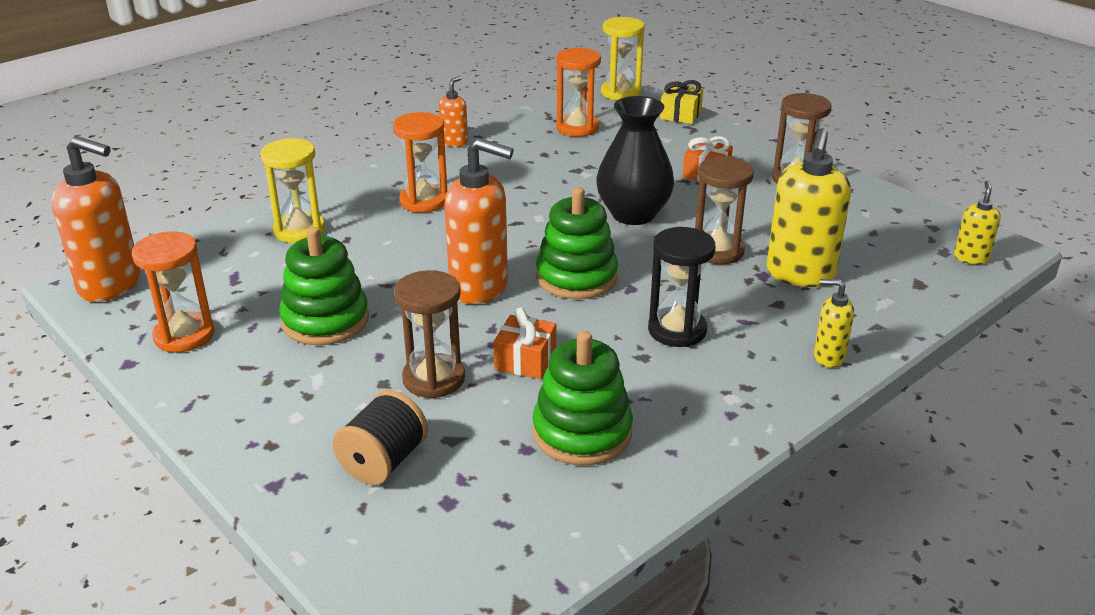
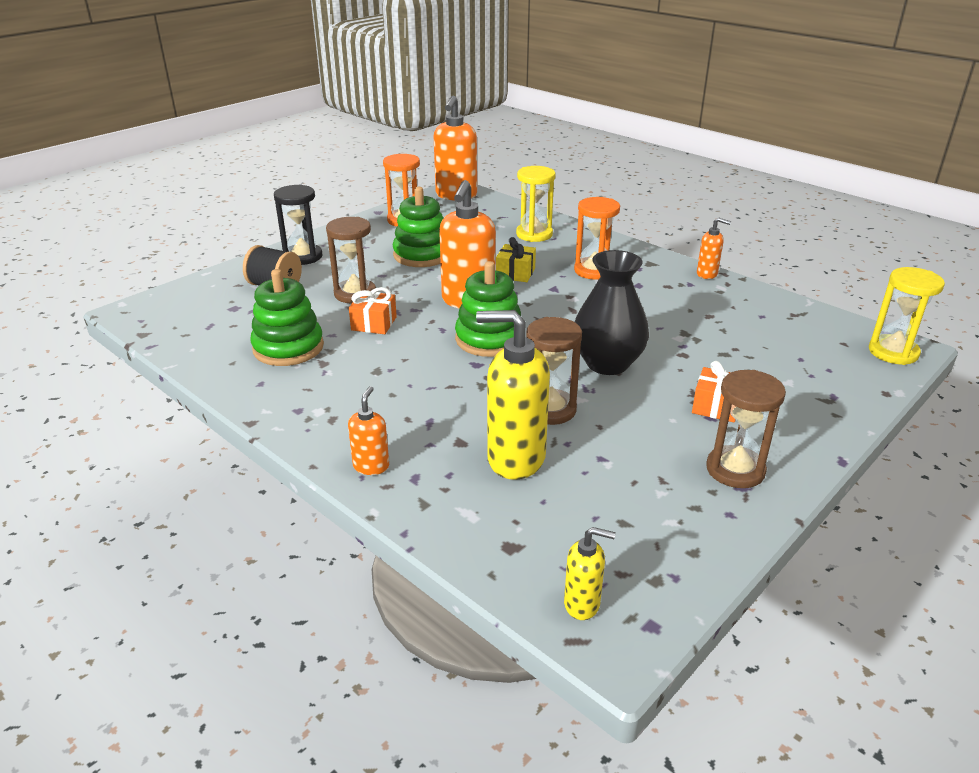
camera: 85 degrees right, 0 degrees up
orange hourglass [556,48,601,137] -> none
black hourglass [648,227,715,347] -> black hourglass moved to [274,184,323,265]
yellow gift [660,80,703,124] -> yellow gift moved to [496,237,536,282]
yellow soap dispenser [814,279,854,368] -> orange soap dispenser [348,386,389,475]

